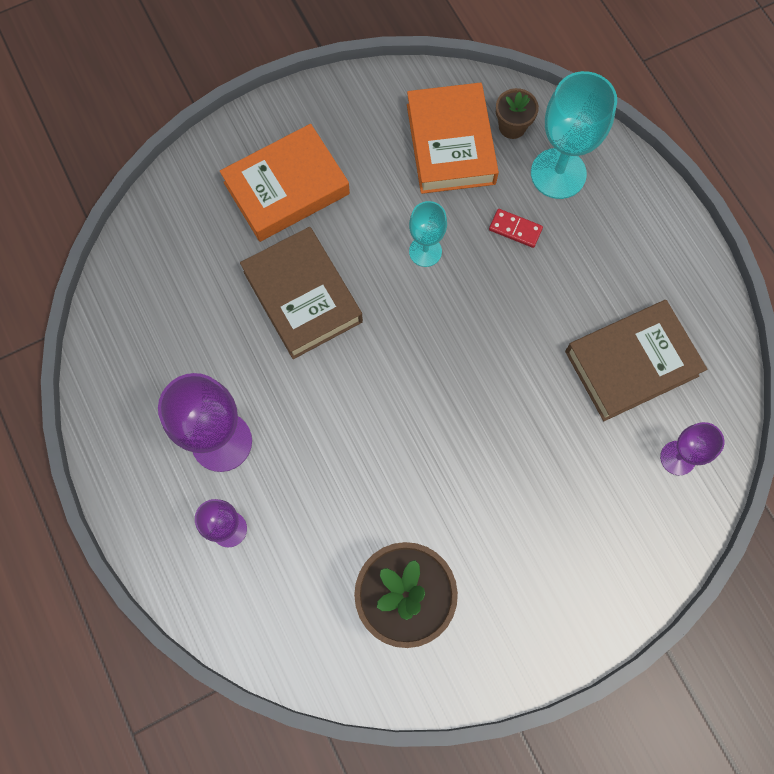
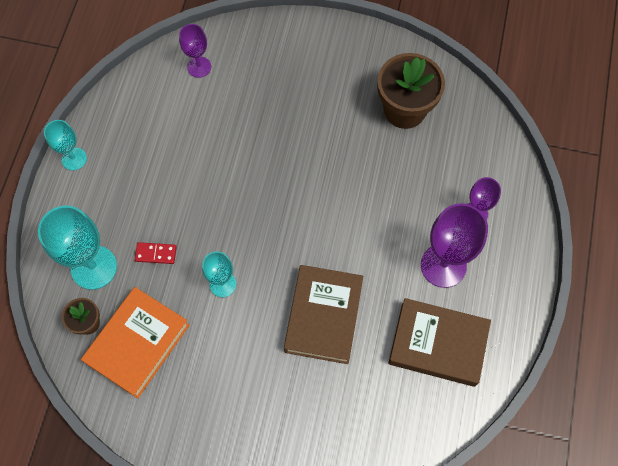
camera: 140 degrees left, 5 degrees down
orange book [220,124,350,242] -> none
red domino [489,209,543,248] -> red domino turned 60 degrees counterclockwise [135,242,177,264]
brown book [565,300,707,421] -> brown book moved to [388,298,491,387]
none -> turquoise goblet [44,120,87,171]

